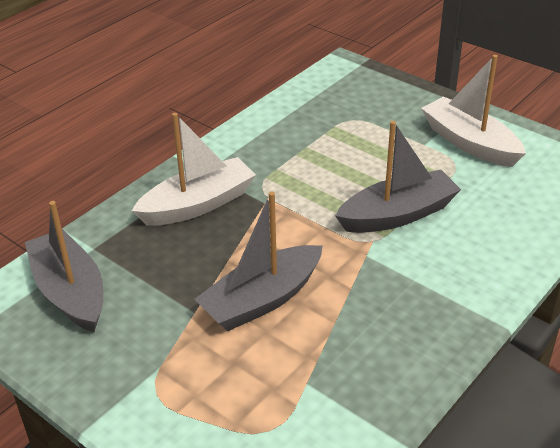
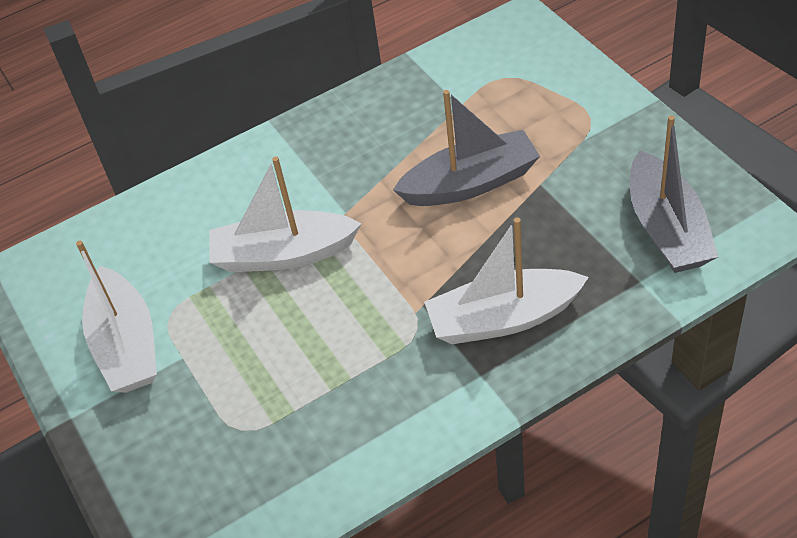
camera: 155 degrees left, 10 degrees up
grey boat [335,121,461,233] -> white boat [209,156,362,272]

